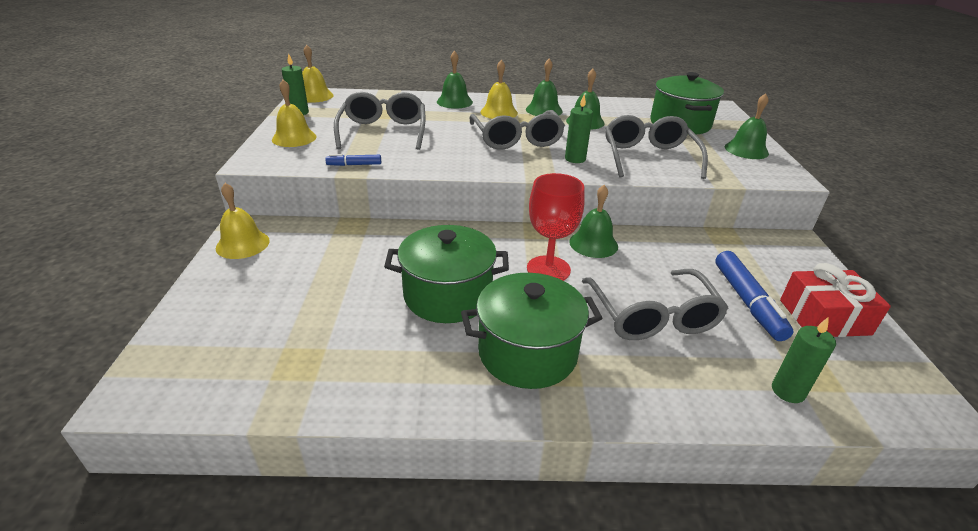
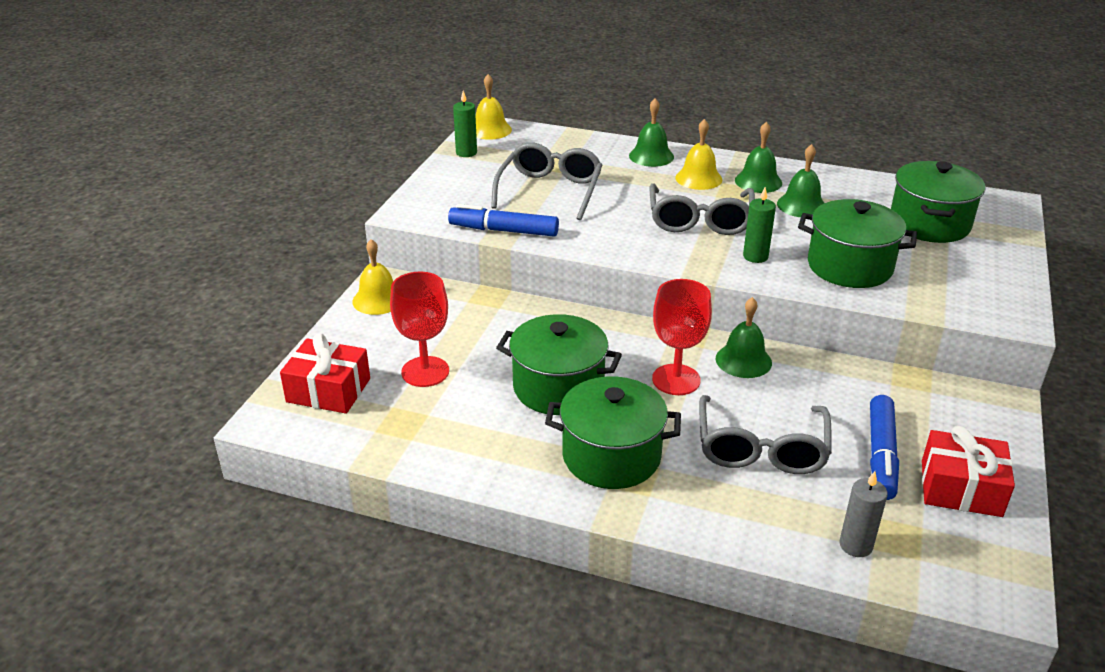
camera: 20 degrees right, 0 degrees up
yellow bell [272,80,317,147] -> none
blue marker [325,154,381,166] -> blue marker [448,204,559,237], size x1.88
grey glasses [605,115,708,179] -> green pot [798,199,917,288]
green bell [725,93,769,159] -> none
green candle [772,317,836,403] -> grey candle [840,471,888,557]
none -> red gift [280,334,370,414]
none -> red goblet [390,272,449,387]

